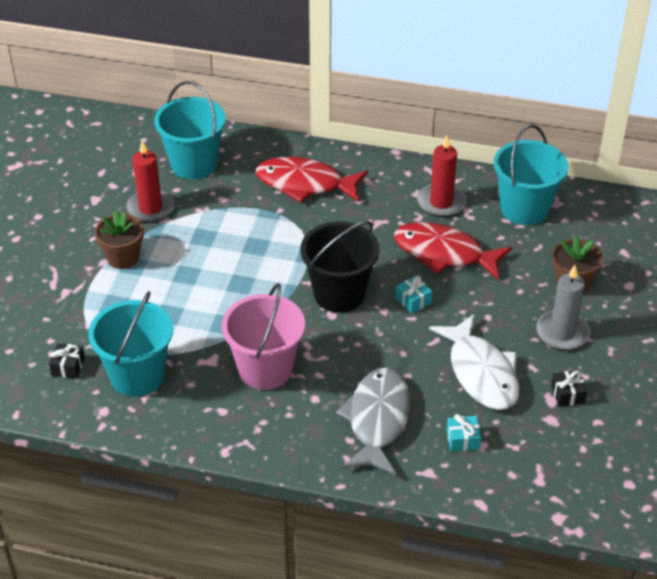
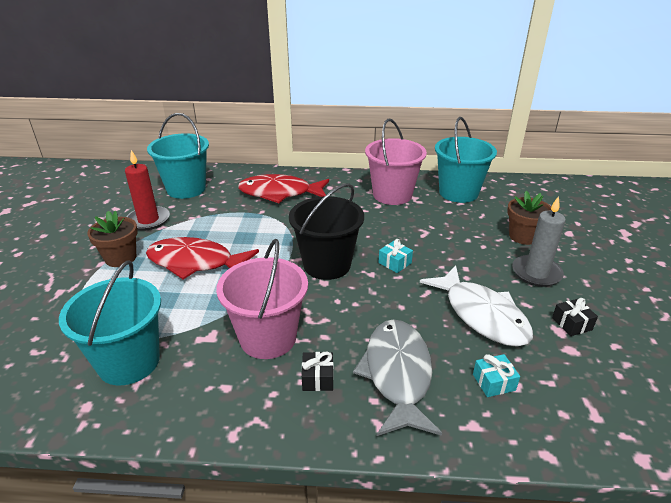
camera: 10 degrees left, 10 degrees down
black gift [49,343,85,379] -> black gift moved to [302,352,334,391]
red fish [394,222,512,280] -> red fish moved to [146,237,259,280]
red candle [417,135,466,217] -> pink bucket [365,119,427,205]

